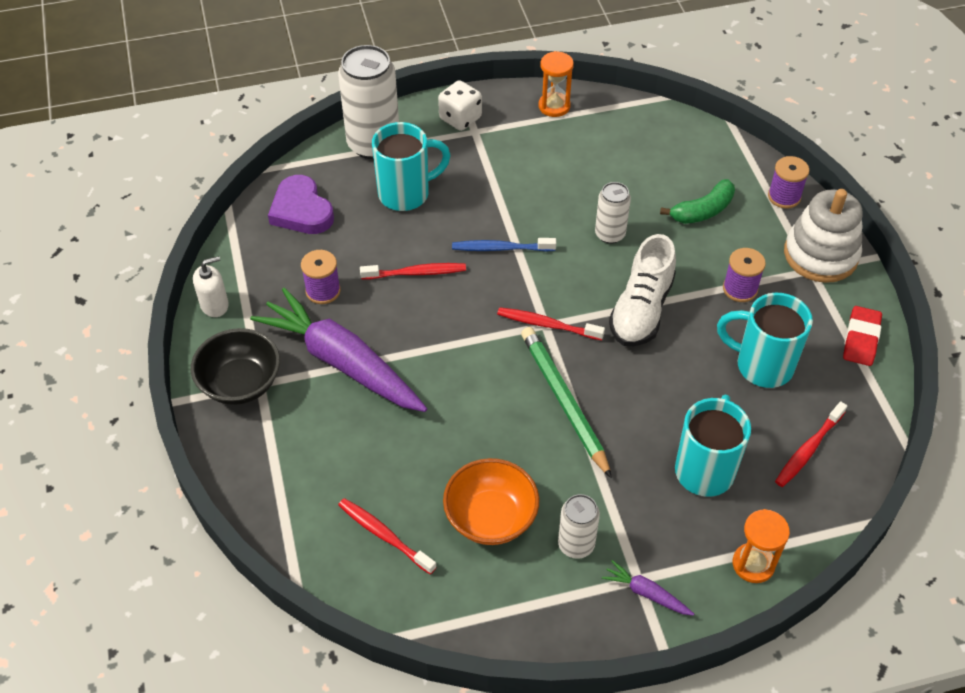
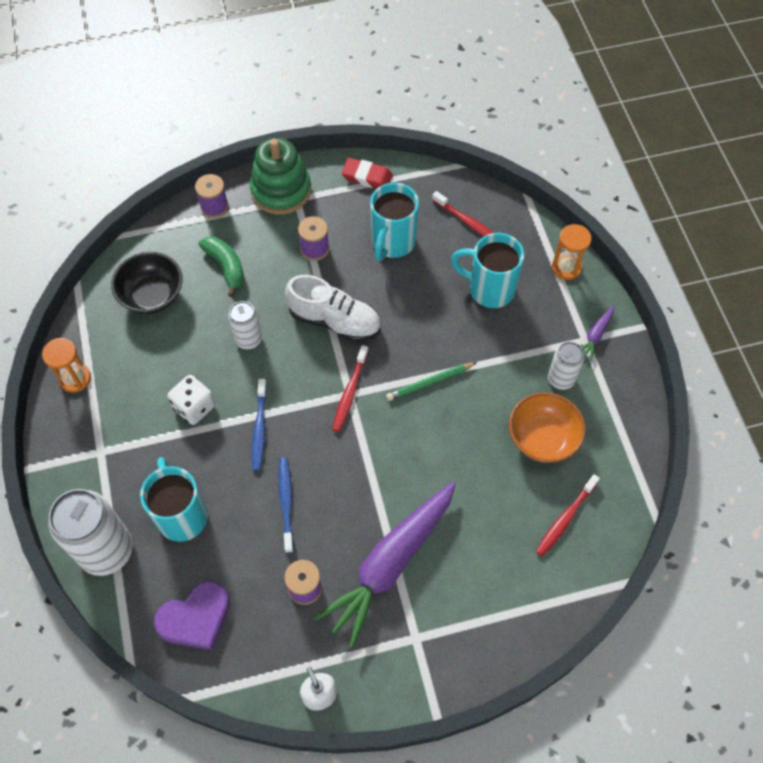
camera: 90 degrees left, 10 degrees up
black bowl [191,328,280,405] -> black bowl moved to [111,252,183,314]
red toothbrush [360,263,466,280] -> blue toothbrush [278,457,294,553]
white dice [438,80,482,131] -> white dice moved to [168,375,215,425]
green pencil [521,327,612,479] -> green pencil [386,362,477,401], size x0.62
white stacking toy [784,189,863,283] -> green stacking toy [250,138,311,215]

